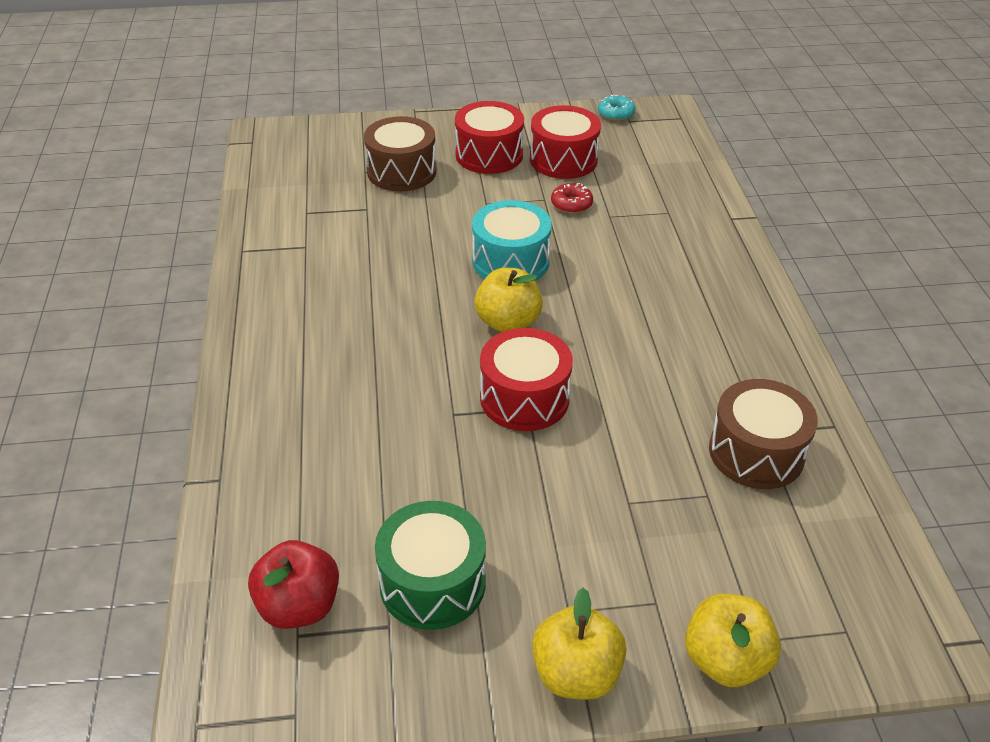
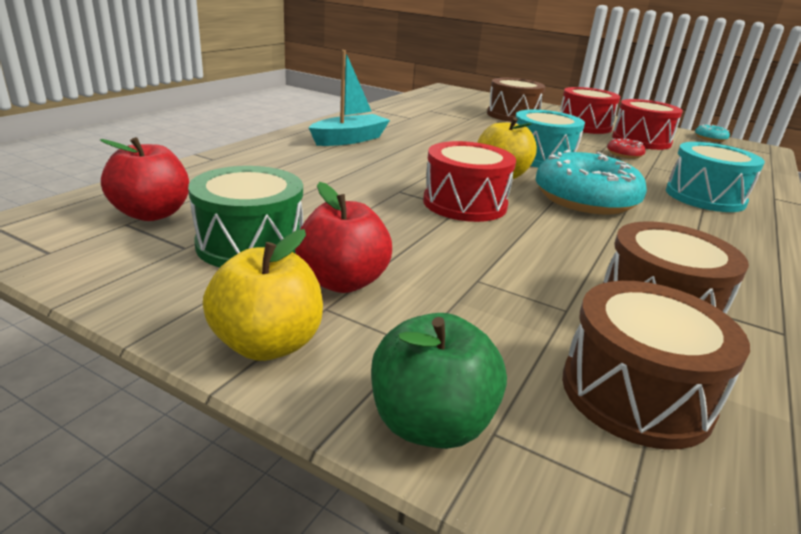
camera: 35 degrees right, 15 degrees down
yellow apple [685,594,781,687] -> green apple [371,313,507,449]
none -> red apple [295,182,392,293]
none -> turquoise boat [309,50,390,146]
none -> turquoise donut [536,150,647,214]
none -> brown drum [562,281,750,450]
none -> turquoise drum [666,142,765,212]

